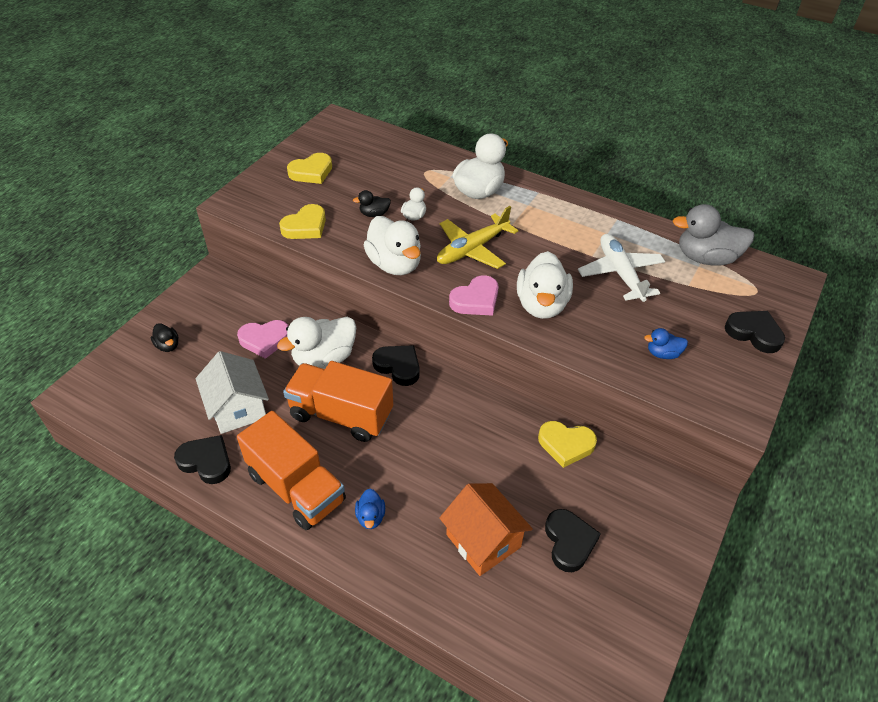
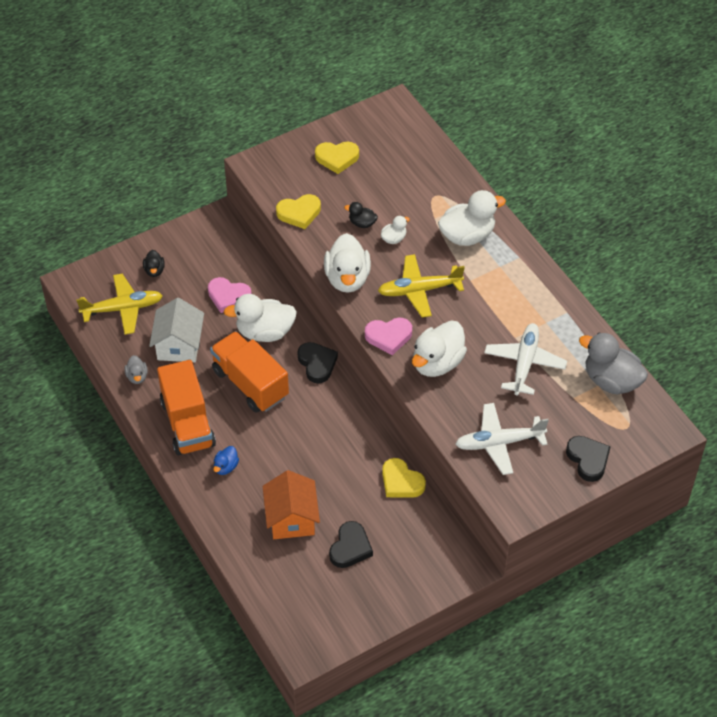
camera: 30 degrees right, 5 degrees up
black heart [174,435,231,484] -> grey duck [124,355,148,384]
blue duck [644,328,688,359] -> white plane [456,403,549,475]
none -> yellow plane [76,273,163,335]

